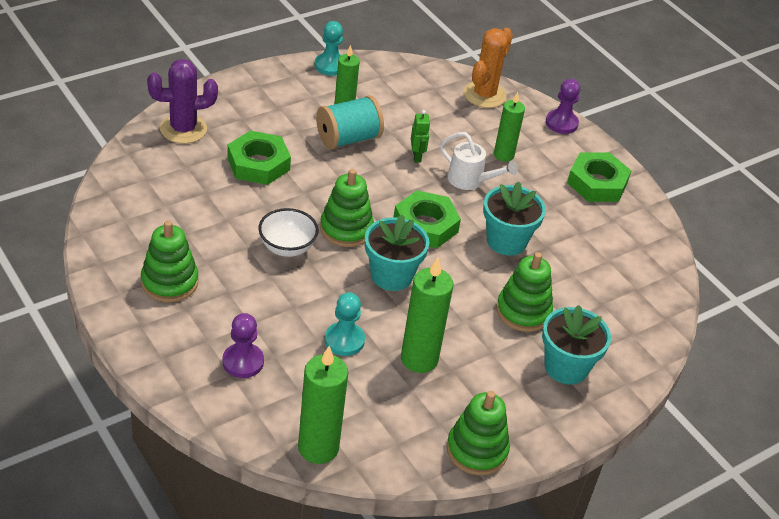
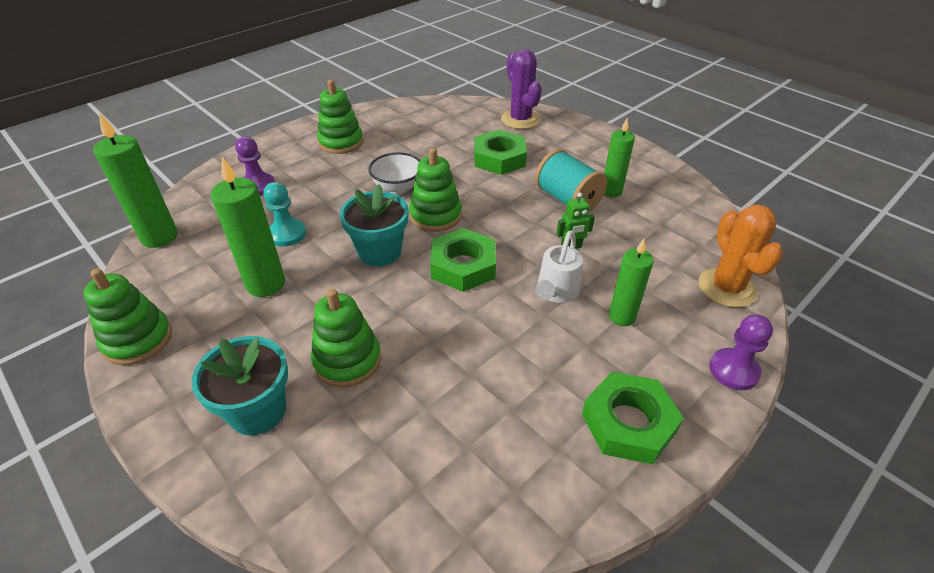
camera: 85 degrees right, 0 degrees up
turquoise pawn [314,21,343,76] -> none
orange cactus [463,28,513,108] -> orange cactus turned 60 degrees clockwise [699,205,783,307]
turquoise flower pot [483,182,546,256] -> none

